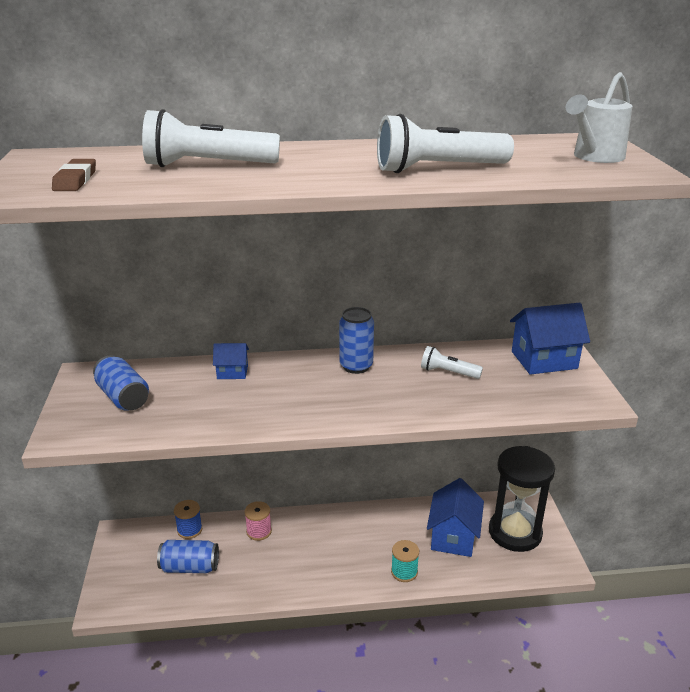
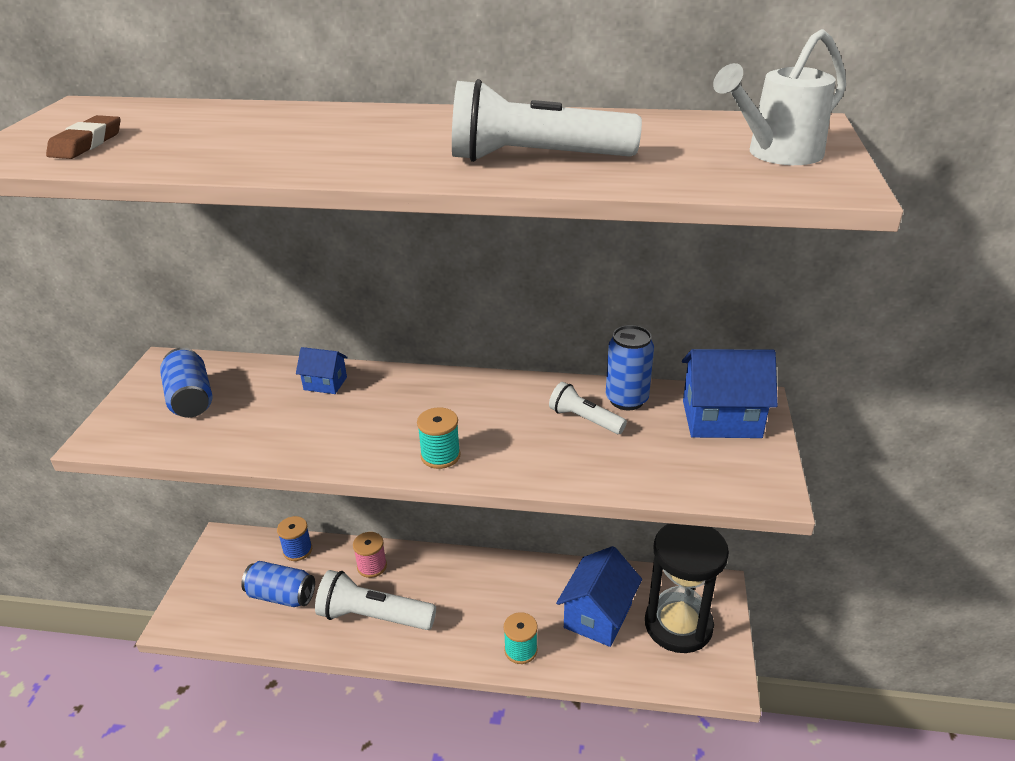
camera: 15 degrees right, 5 degrees up
white flashlight [142,109,280,167] -> white flashlight moved to [315,570,436,630]
blue can [339,307,374,374] -> blue can moved to [606,325,654,410]
none -> turquoise spool [417,408,461,469]

